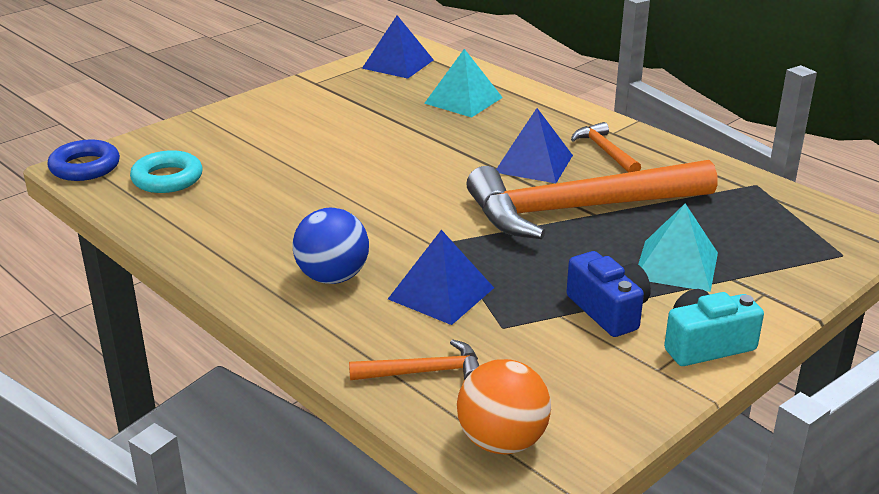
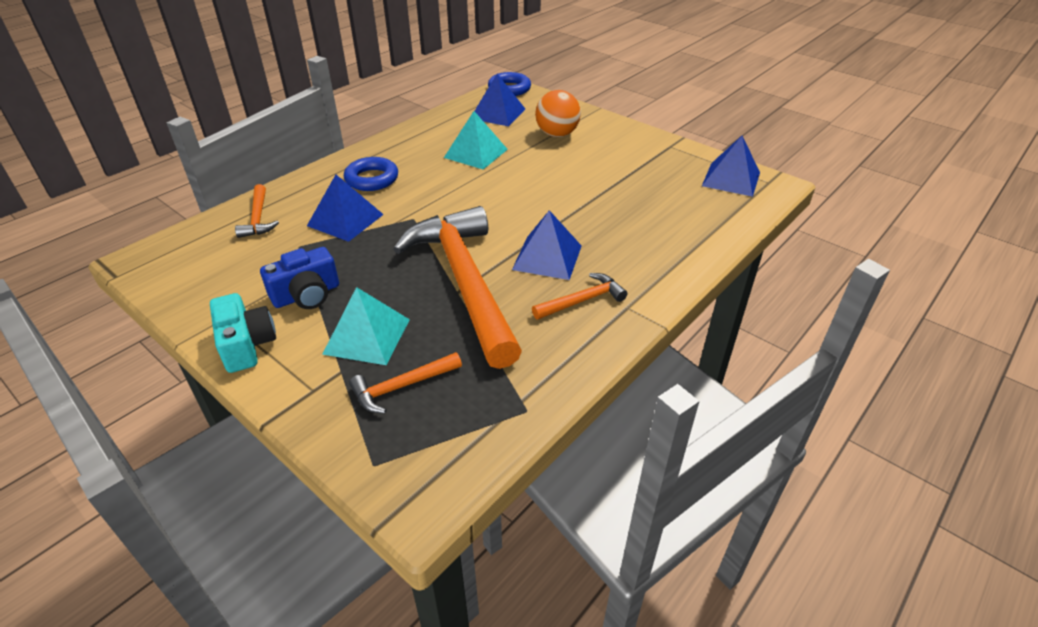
camera: 85 degrees right, 10 degrees up
turquoise ring [130,150,202,193] -> blue pyramid [475,74,525,126]
blue ball [292,208,369,284] -> blue ring [344,157,398,191]
turquoise pyramid [424,49,503,118] -> turquoise pyramid moved to [444,111,508,169]
orange ball [457,359,551,454] -> orange ball moved to [535,90,581,137]
none -> orange hammer [349,352,462,413]

